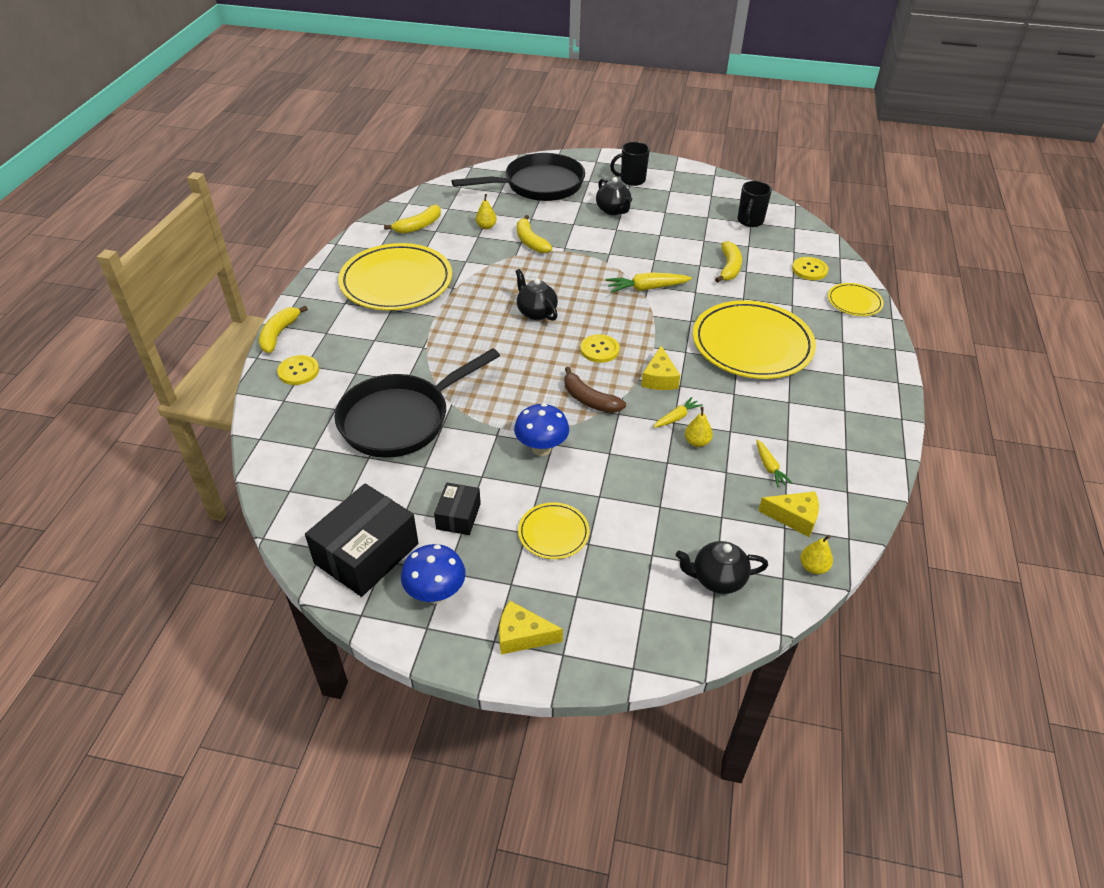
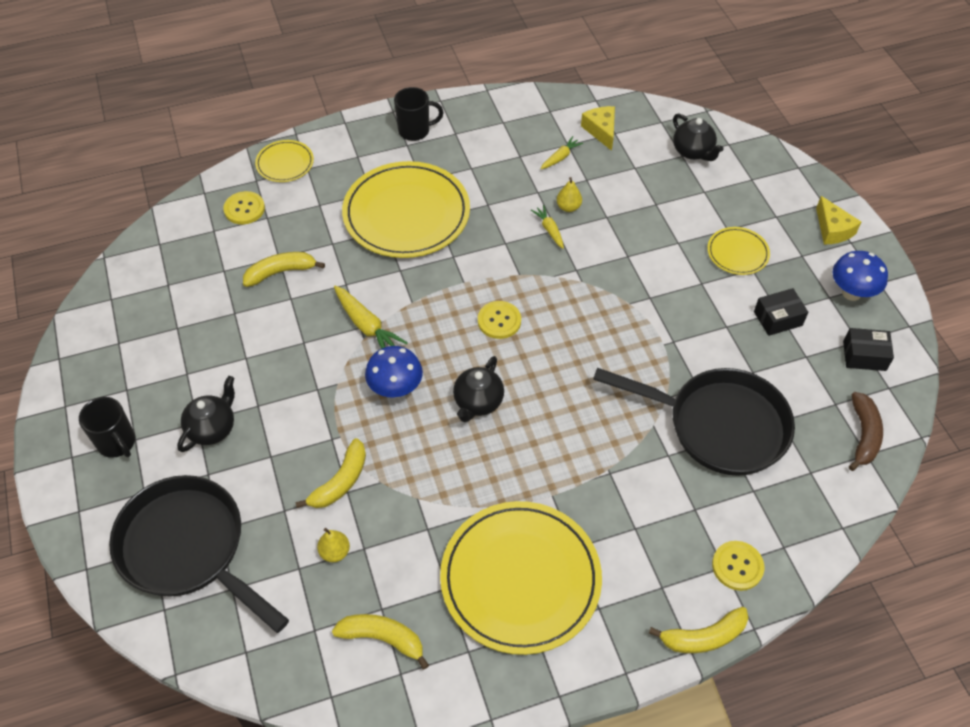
camera: 120 degrees left, 10 degrees up
black box [305,484,418,597] -> black box [843,328,894,371], size x0.54
blue mushroom [514,403,569,456] -> blue mushroom moved to [365,346,423,398]
brown banana [564,367,626,413] -> brown banana moved to [849,392,883,471]
yellow cheese [641,346,680,390] -> none
yellow carrot [653,397,703,428] -> yellow carrot turned 45 degrees clockwise [531,205,564,249]
black mug [737,181,772,227] -> black mug moved to [394,87,444,141]
yellow pear [800,535,833,574] -> none

